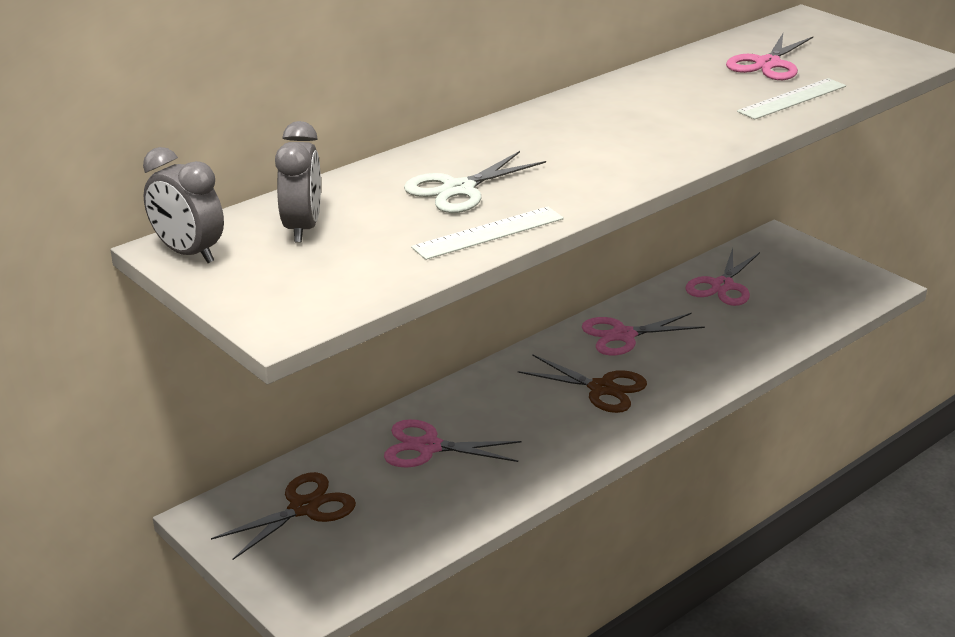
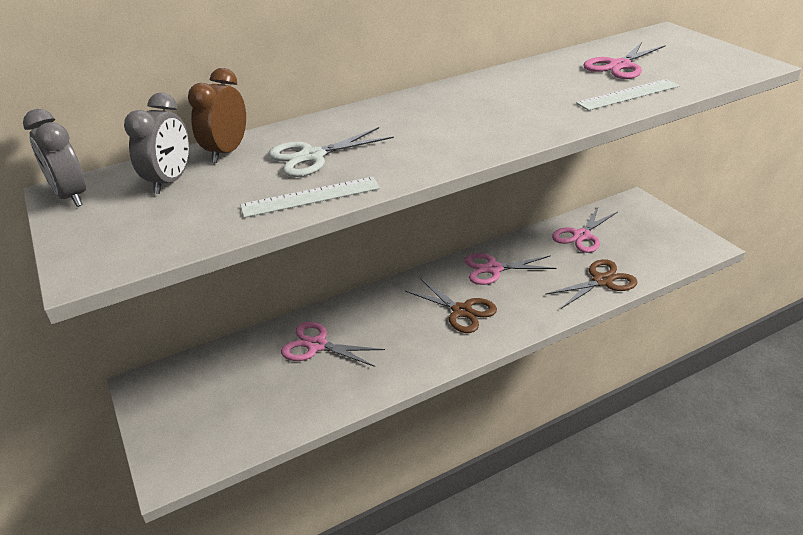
camera: 15 degrees right, 5 degrees up
brown scissors [211,472,356,560] -> brown scissors moved to [545,259,638,309]
none -> brown clock [188,68,246,163]

